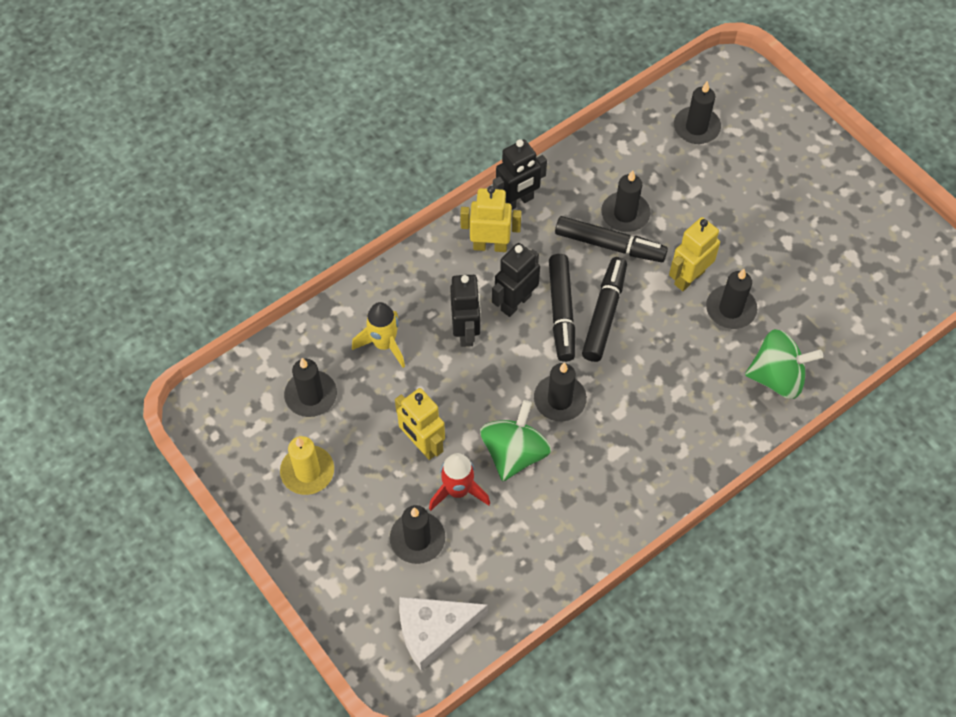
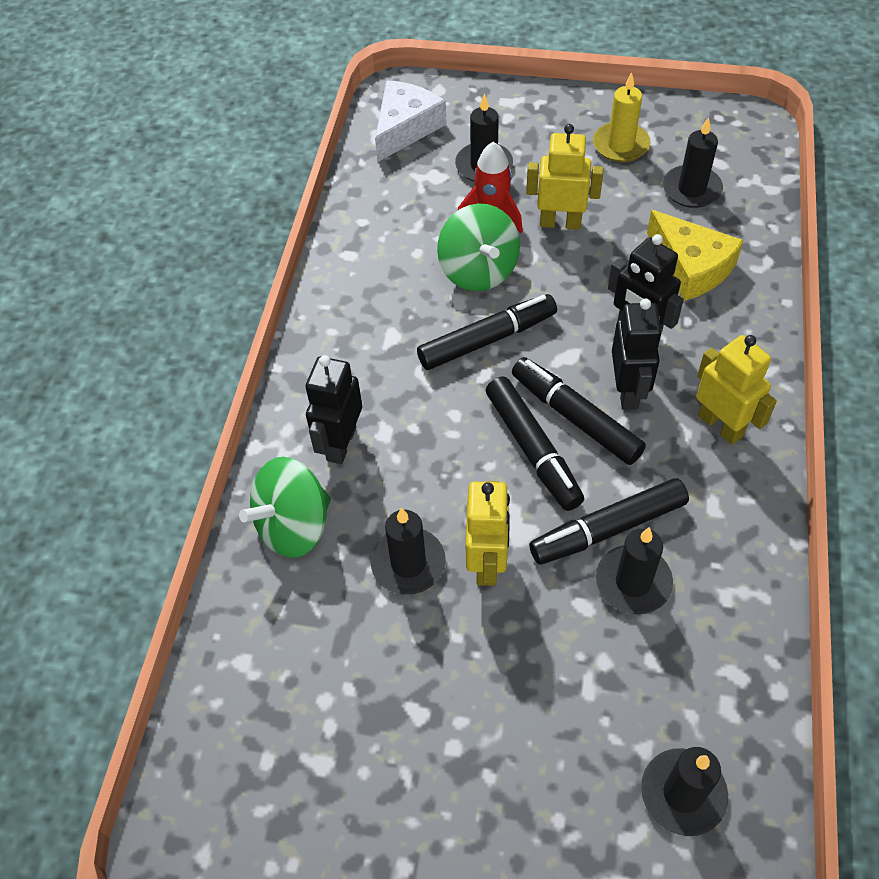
camera: 140 degrees right, 5 degrees down
yellow rocket [352,302,405,368] -> yellow cheese [647,210,744,301]
yellow robot [460,186,522,252] -> yellow robot turned 90 degrees counterclockwise [696,335,777,445]
black robot [493,139,547,210] -> black robot moved to [306,355,362,464]
black candle [534,362,587,421] -> black marker [417,294,557,370]

